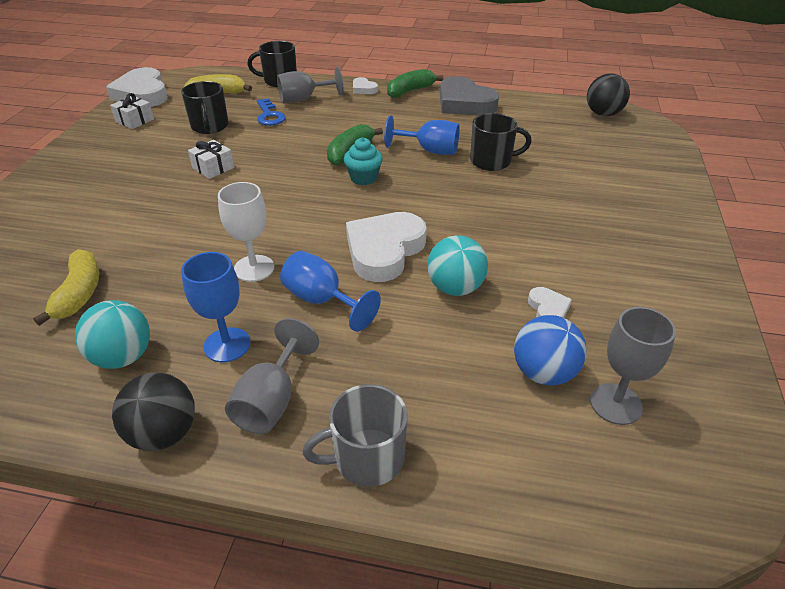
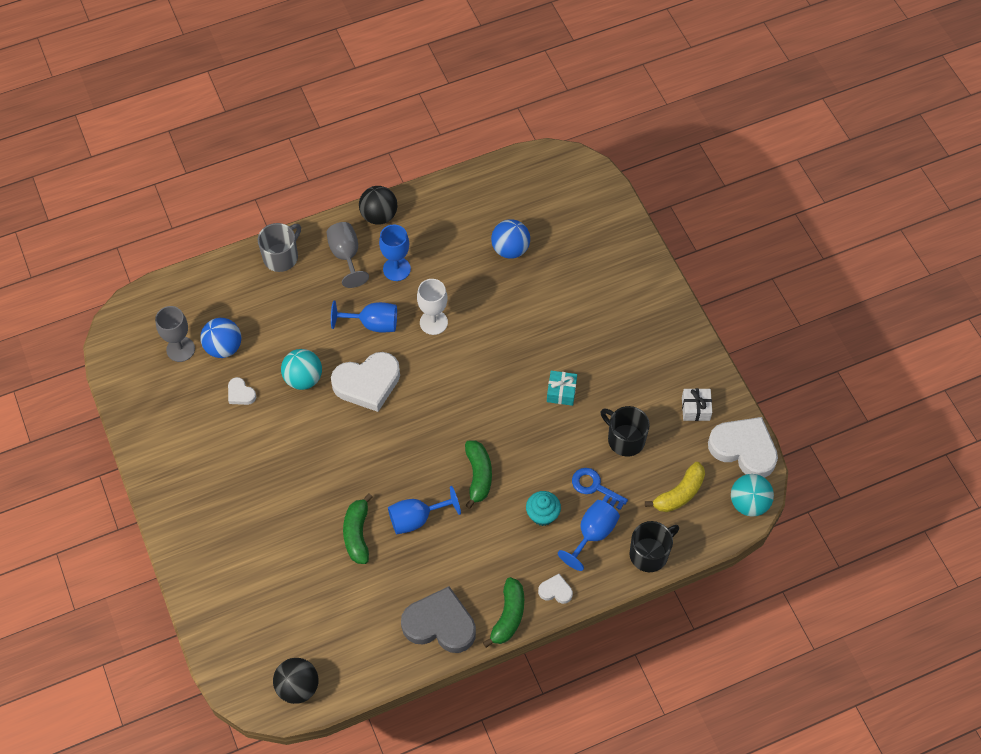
camera: 145 degrees right, 20 degrees up
yellow banana [33,249,99,326] -> blue ball [491,219,530,259]
turquoise ball [75,300,150,369] -> turquoise ball moved to [731,474,774,517]
white gift [188,140,234,179] -> turquoise gift [547,371,577,406]
grey goblet [277,67,343,103] -> blue goblet [558,500,620,571]
turquoise cupcake [344,137,383,185] -> turquoise cupcake moved to [526,491,561,526]
white heart [346,212,427,282] -> white heart turned 75 degrees clockwise [331,352,400,412]
black mug [470,113,532,171] -> green banana [343,493,373,564]

